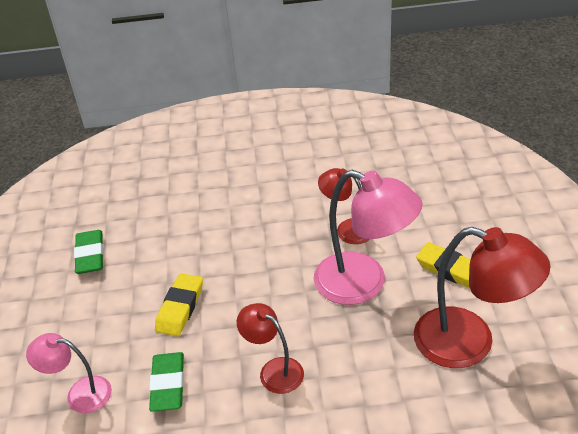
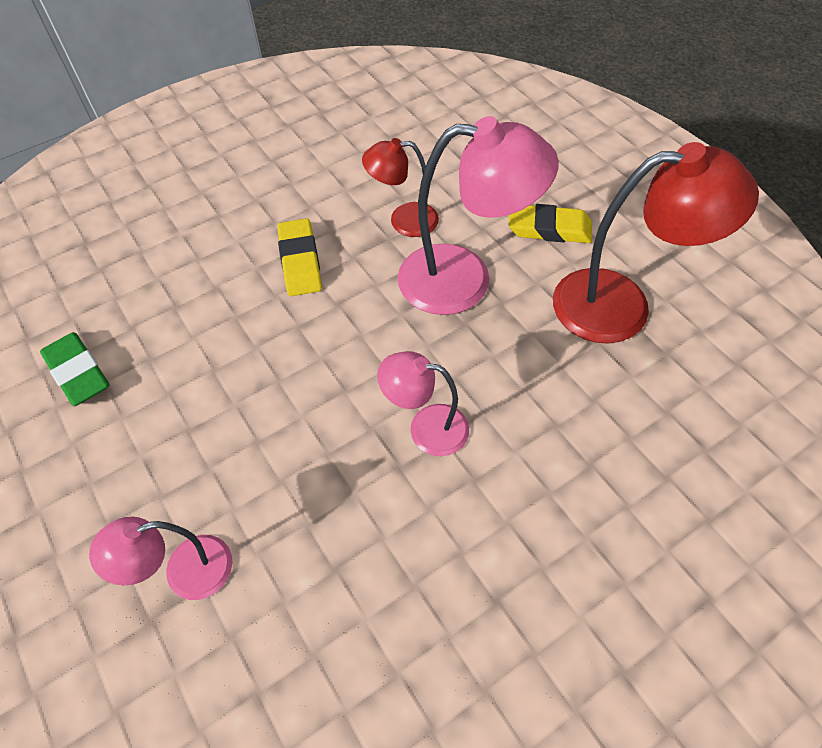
camera: 30 degrees left, 15 degrees up
green eraser [149,352,184,412] -> none
yellow eraser [155,273,203,337] -> yellow eraser moved to [277,218,322,296]
red lamp [237,303,304,394] -> pink lamp [377,351,469,456]

